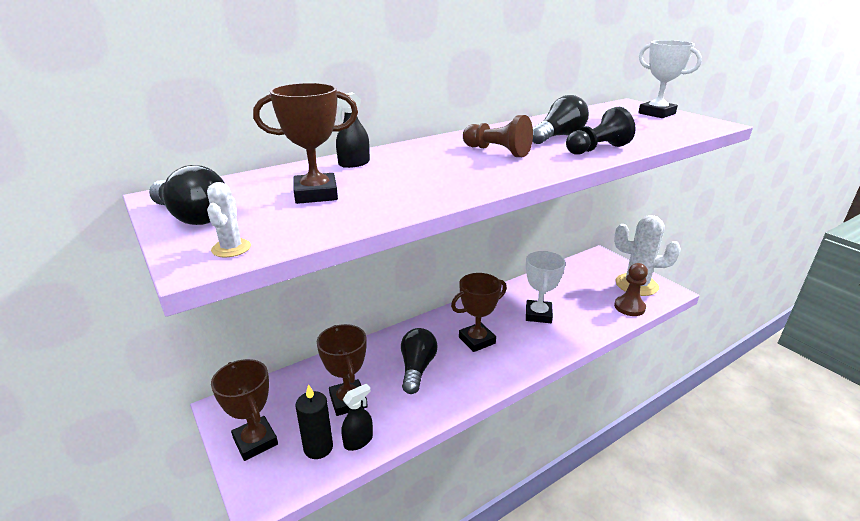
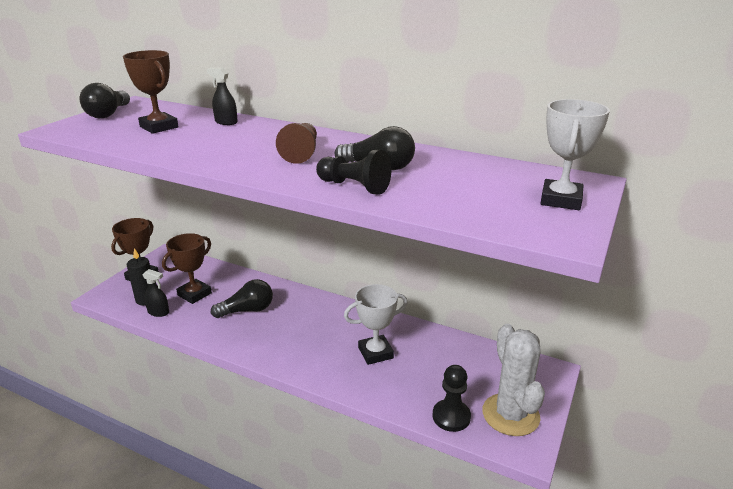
camera: 60 degrees right, 0 degrees up
white cactus [207,182,251,257] -> none
brown trophy [451,273,507,352] -> none
brown pawn [614,263,648,316] -> black pawn [433,365,471,432]

